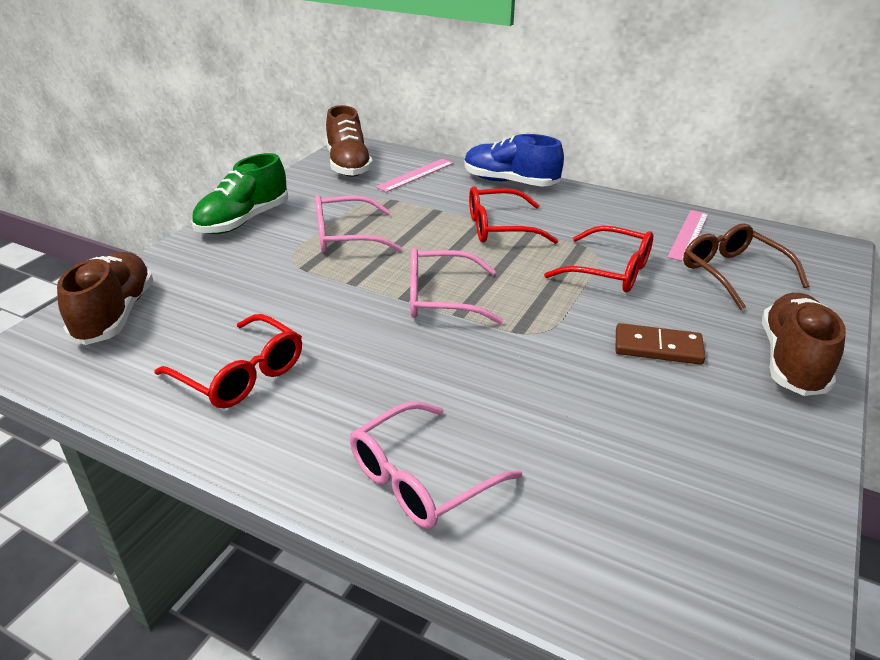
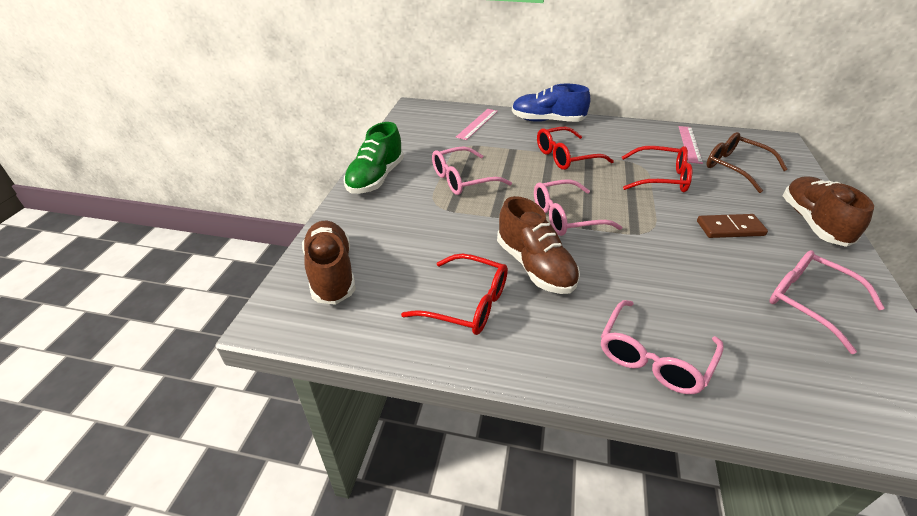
camera: 15 degrees left, 5 degrees up
brown shoe [326,105,373,177] -> brown shoe moved to [497,196,580,294]
none -> pink glasses [769,250,885,354]

